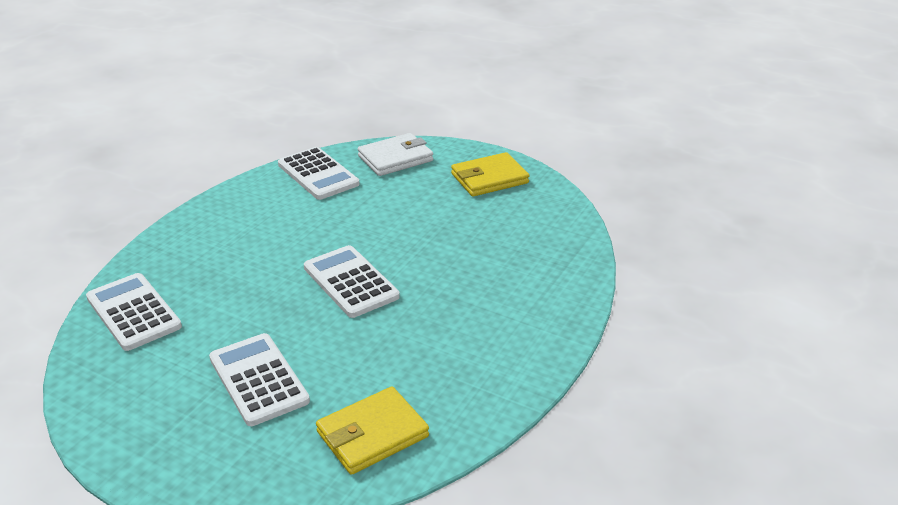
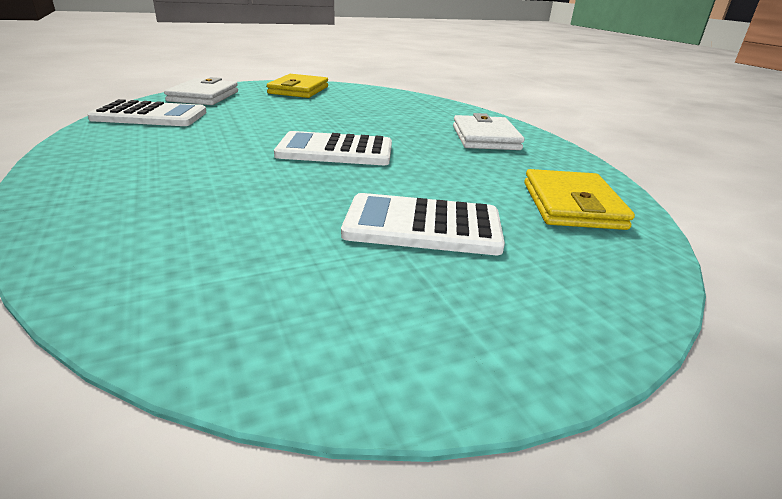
camera: 55 degrees left, 5 degrees down
white calculator [86,273,182,351] -> none
none -> white wallet [453,113,525,150]

